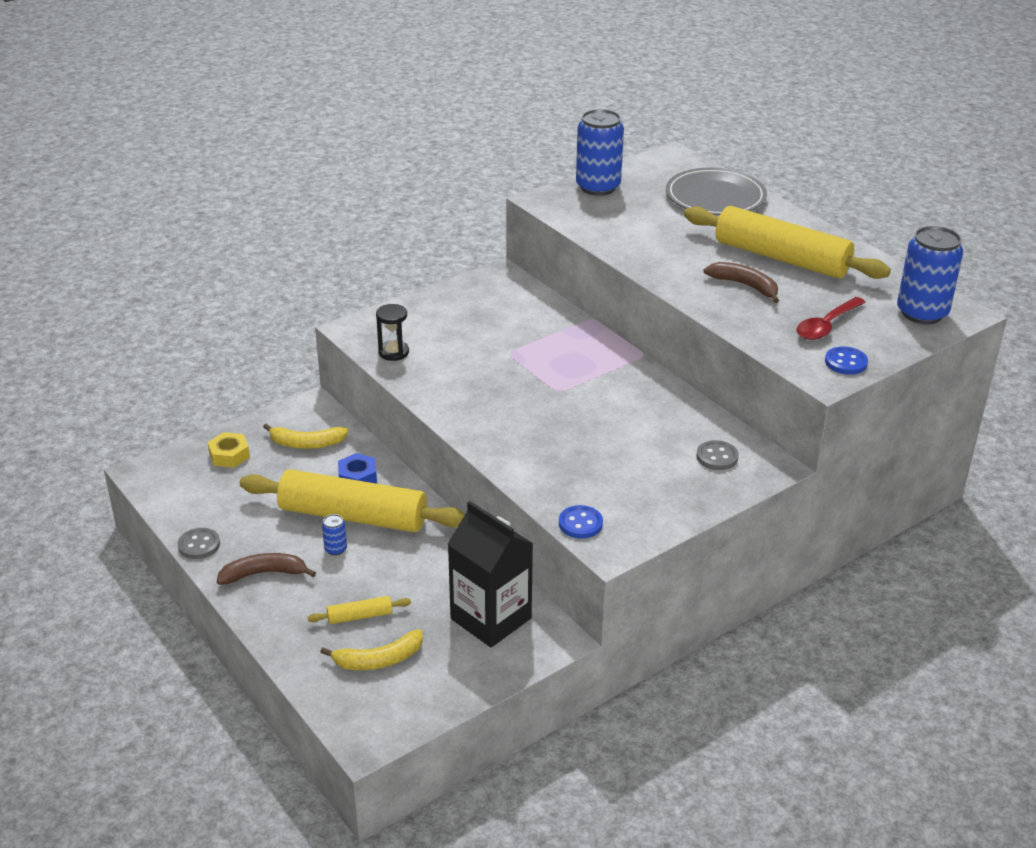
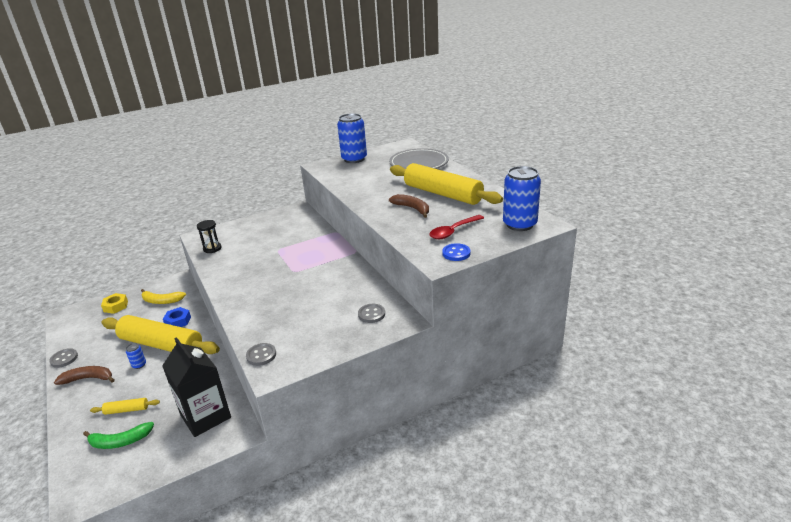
camera: 10 degrees right, 5 degrees down
yellow banana [320,629,423,670] -> green banana [83,422,154,449]
blue button [559,505,603,539] -> grey button [246,343,276,366]

